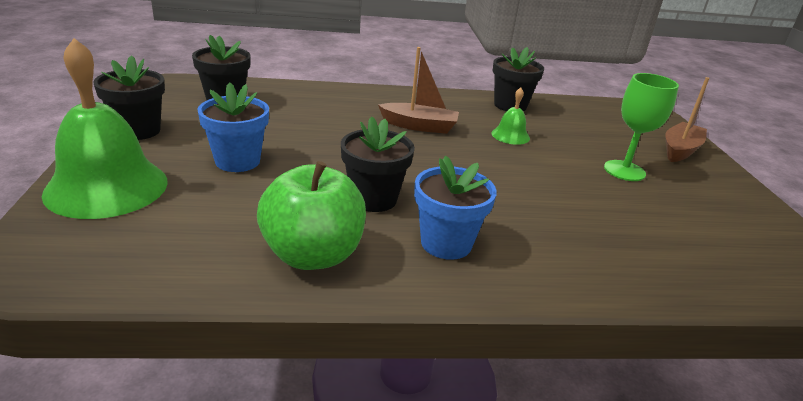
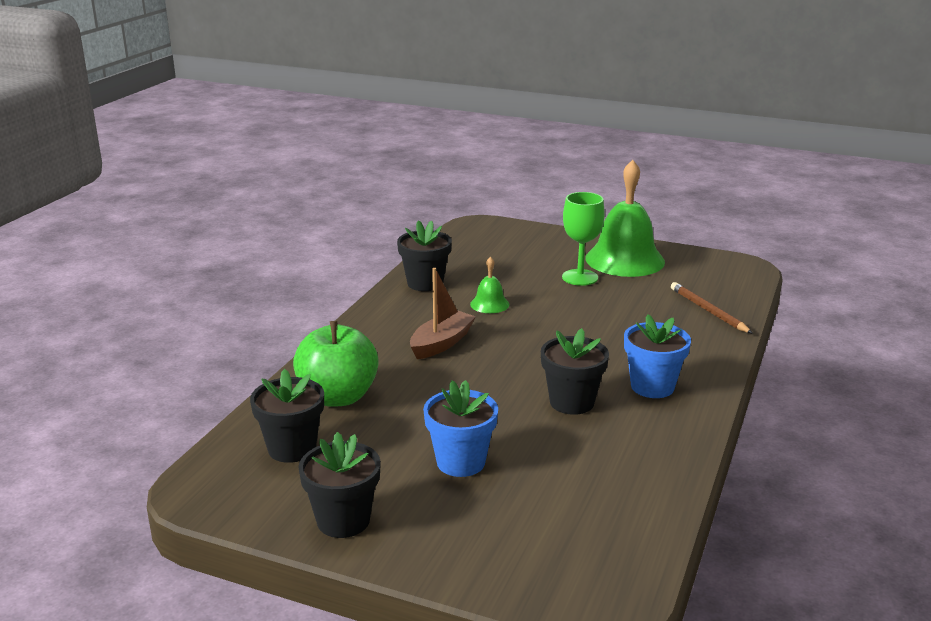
camera: 60 degrees left, 5 degrees down
green bell [42,38,168,219] -> green bell moved to [585,160,665,277]
green apple [257,161,366,270] -> green apple moved to [293,321,379,407]
brown boat [665,77,709,162] -> none
none -> brown pencil [671,282,753,334]

